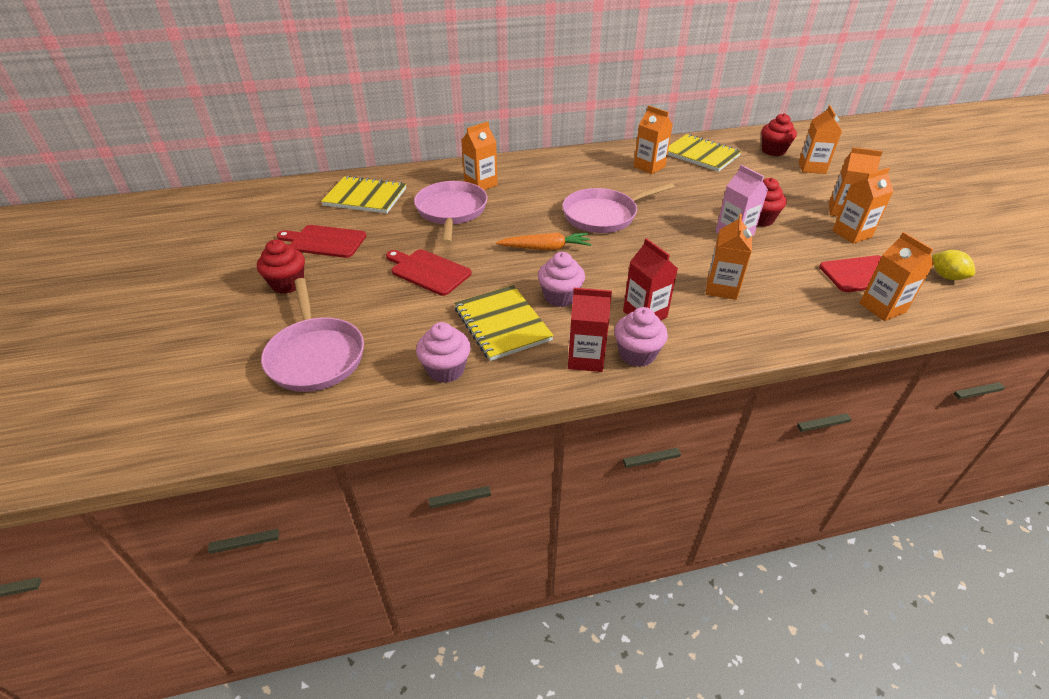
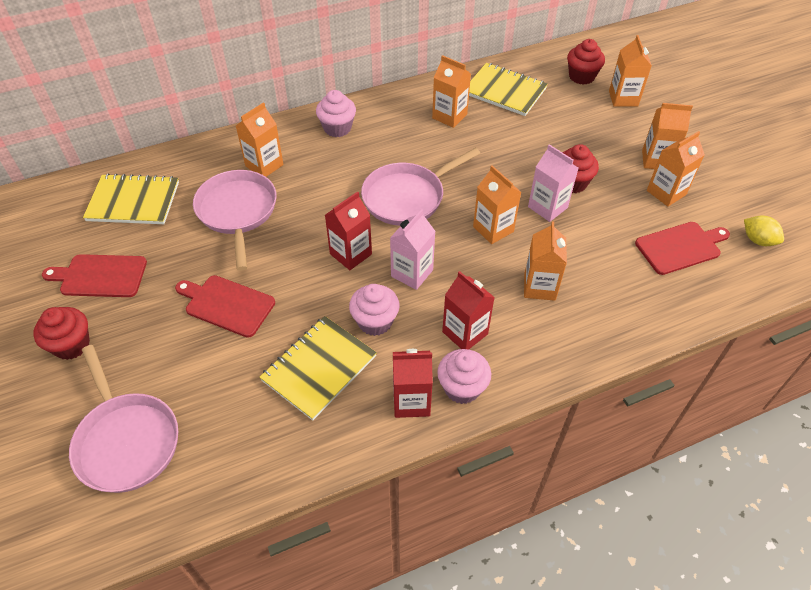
camera: 10 degrees left, 10 degrees up
pink cupcake [416,322,471,383] -> pink cupcake moved to [316,90,356,137]
yellow notebook [454,285,554,361] -> yellow notebook turned 75 degrees clockwise [259,316,377,421]
orange carrot [496,232,591,250] -> red carton [325,192,372,270]
orange carton [860,232,934,321] -> orange carton moved to [473,166,522,244]
none -> pink carton [390,209,436,290]

